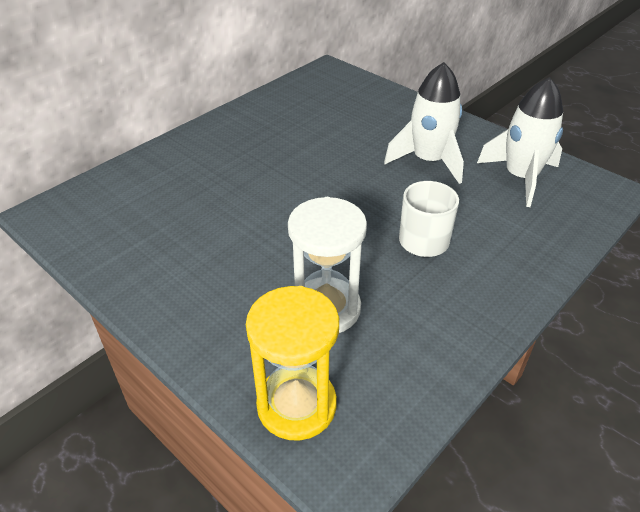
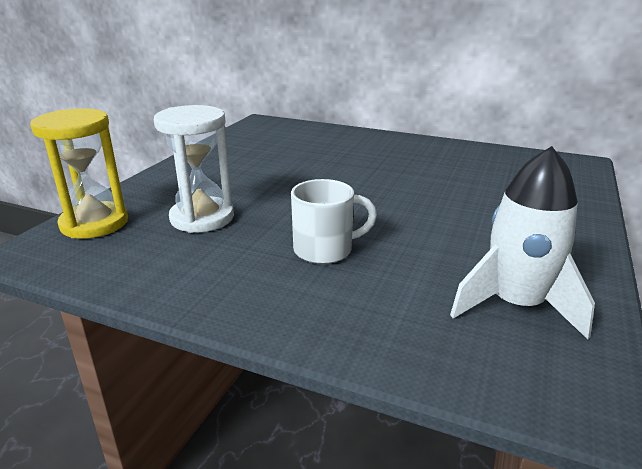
camera: 70 degrees right, 15 degrees down
white rocket [384,62,464,184] -> none

